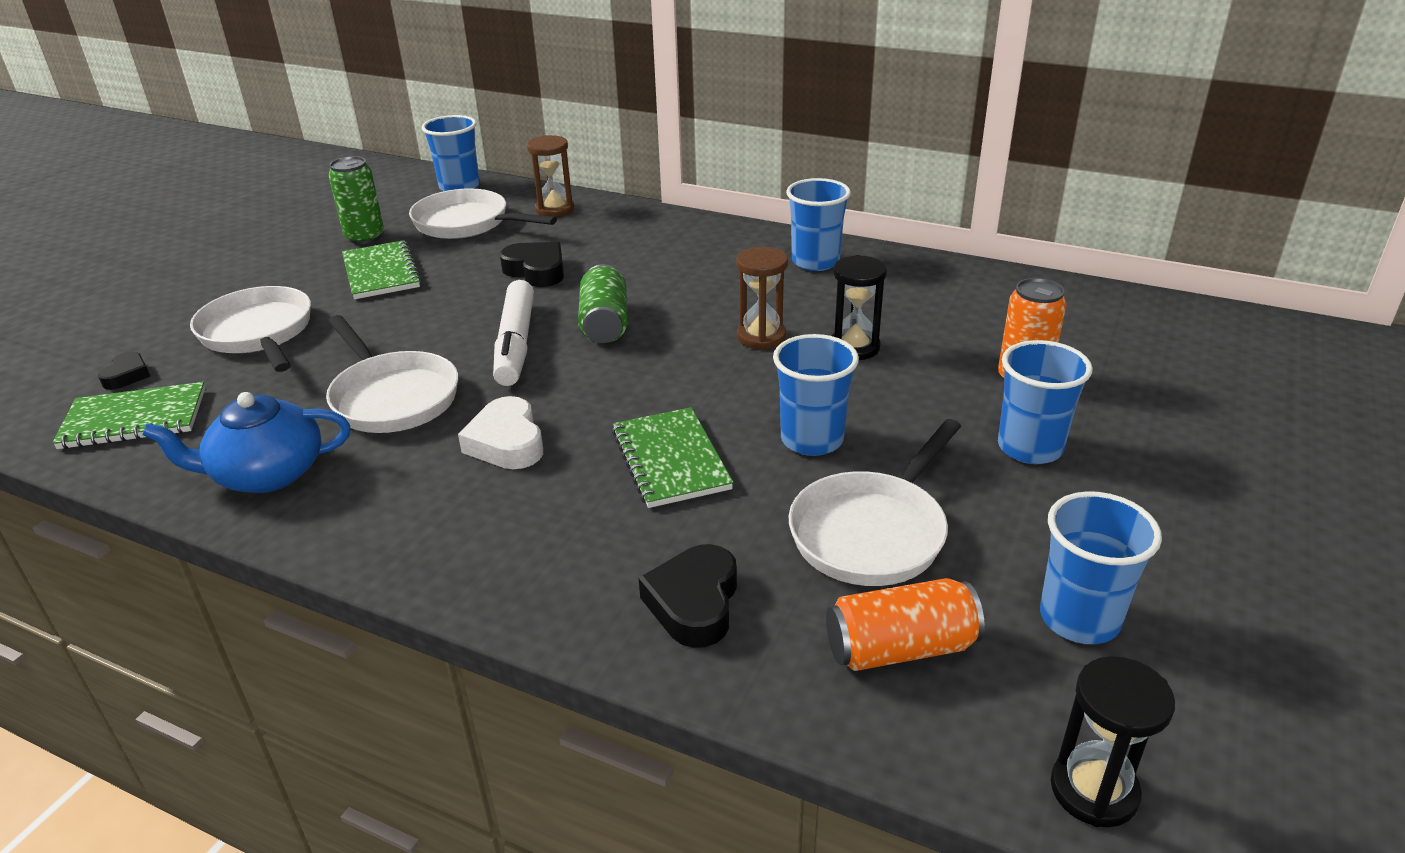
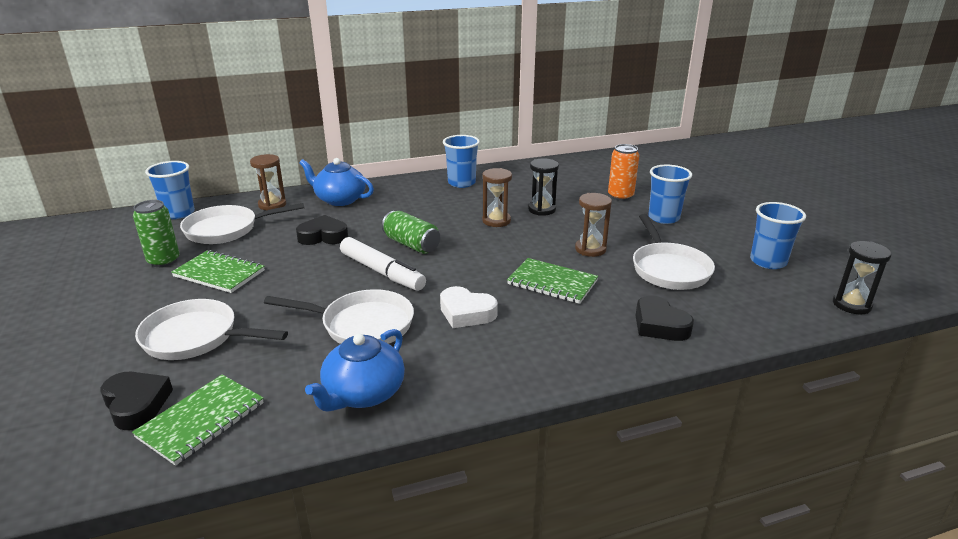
camera: 45 degrees left, 5 degrees down
black heart [98,351,151,390] -> black heart [101,372,173,430], size x1.66
blue cup [773,334,859,456] -> brown hourglass [575,193,612,257]
orange can [826,578,985,671] -> none
none -> blue teapot [299,158,374,206]

